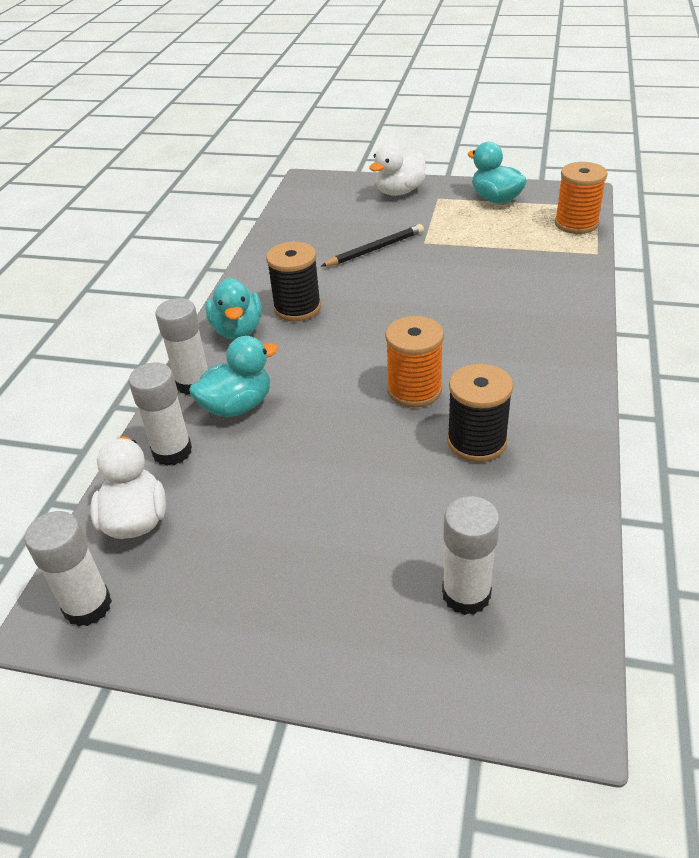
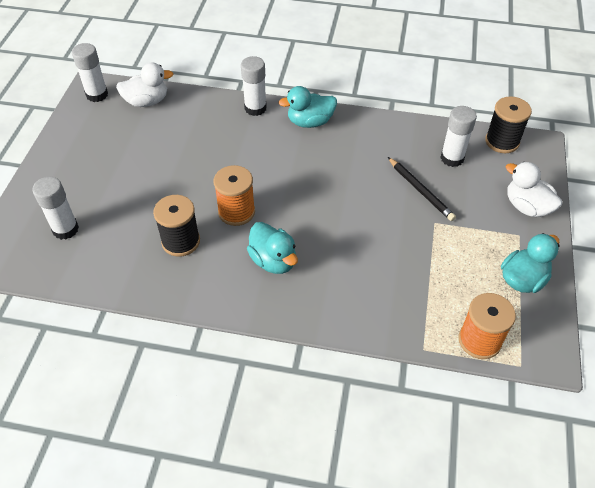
camera: 85 degrees right, 10 degrees up
white glue stick [129,363,192,466] -> white glue stick moved to [440,106,477,167]
turquoise duck [189,336,278,417] -> turquoise duck moved to [247,222,298,274]
black spool [266,241,321,321] -> black spool moved to [485,96,532,153]

